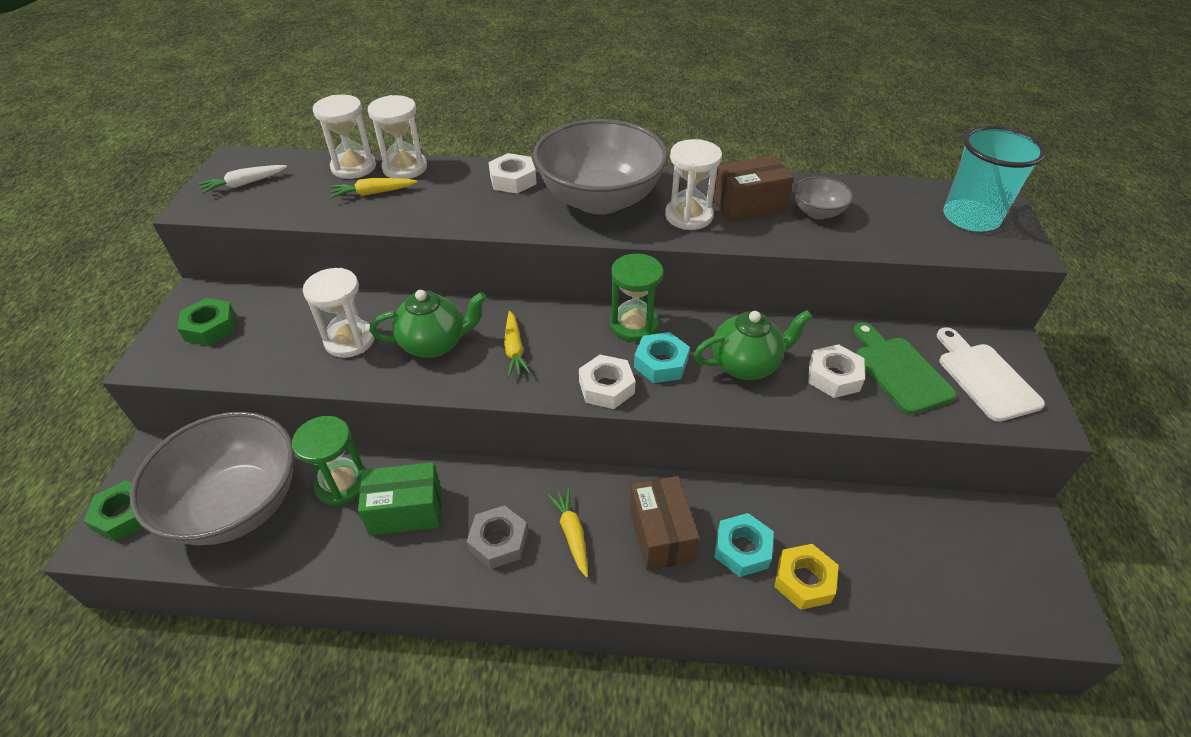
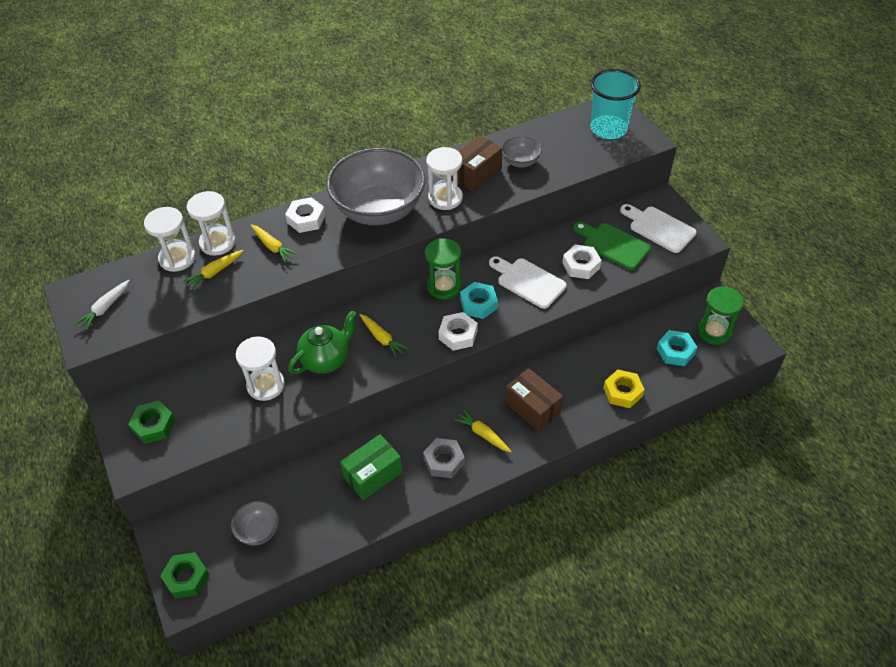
camera: 30 degrees left, 5 degrees up
grey bowl [130,412,294,545] -> grey bowl [231,501,279,546], size x0.44
green hourglass [292,416,366,505] -> green hourglass moved to [697,286,744,345]
green teapot [694,310,812,380] -> white cutting board [489,256,567,309]
turquoise nut [714,513,774,577] -> turquoise nut moved to [657,330,697,366]
none -> yellow carrot [251,225,298,263]

